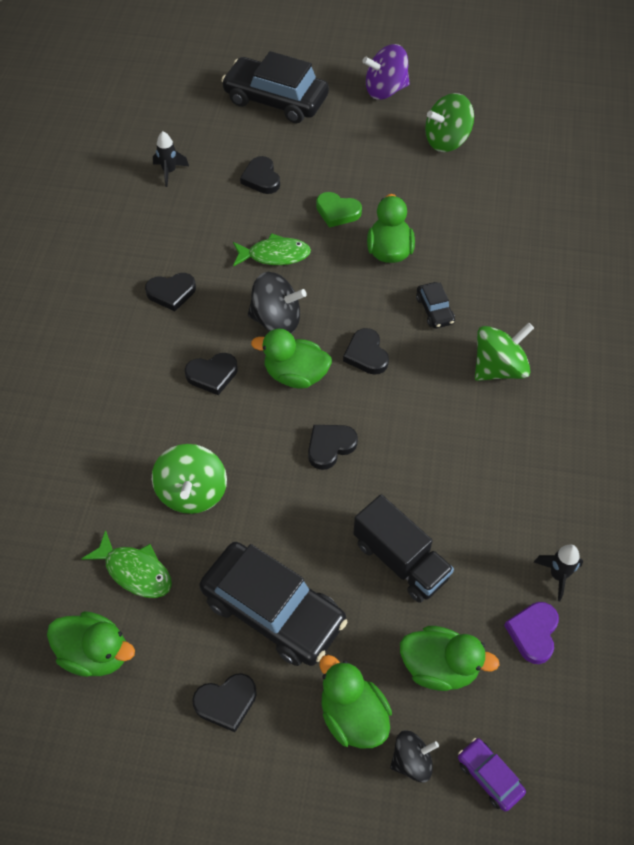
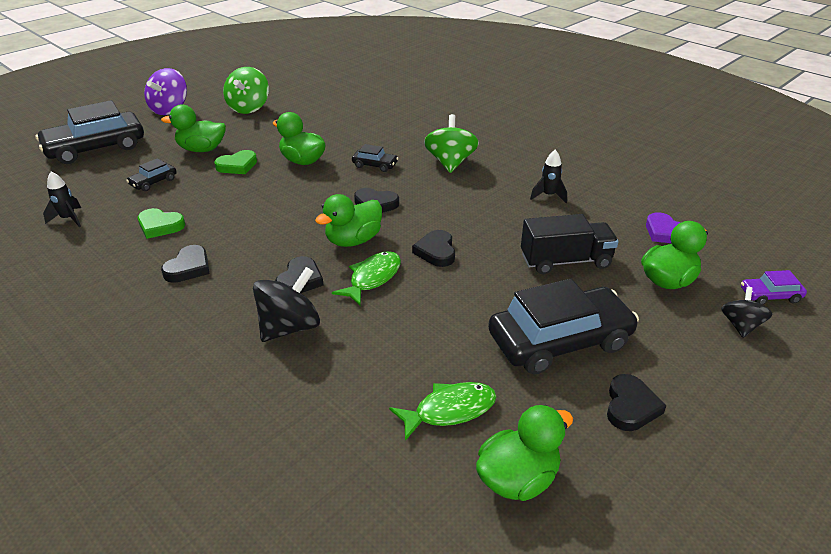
camera: 55 degrees left, 20 degrees down
green spinning top [152,444,227,514] -> none
green fish [233,233,311,267] -> green fish moved to [332,251,401,305]
black heart [240,156,280,194] -> black car [126,158,177,191]
black spinning top [248,272,307,334] -> black spinning top moved to [253,267,320,342]
green duck [320,655,392,749] -> green duck moved to [161,104,226,152]
black rocket [534,545,583,601] -> black rocket moved to [530,150,567,203]
none -> green heart [138,208,185,239]

